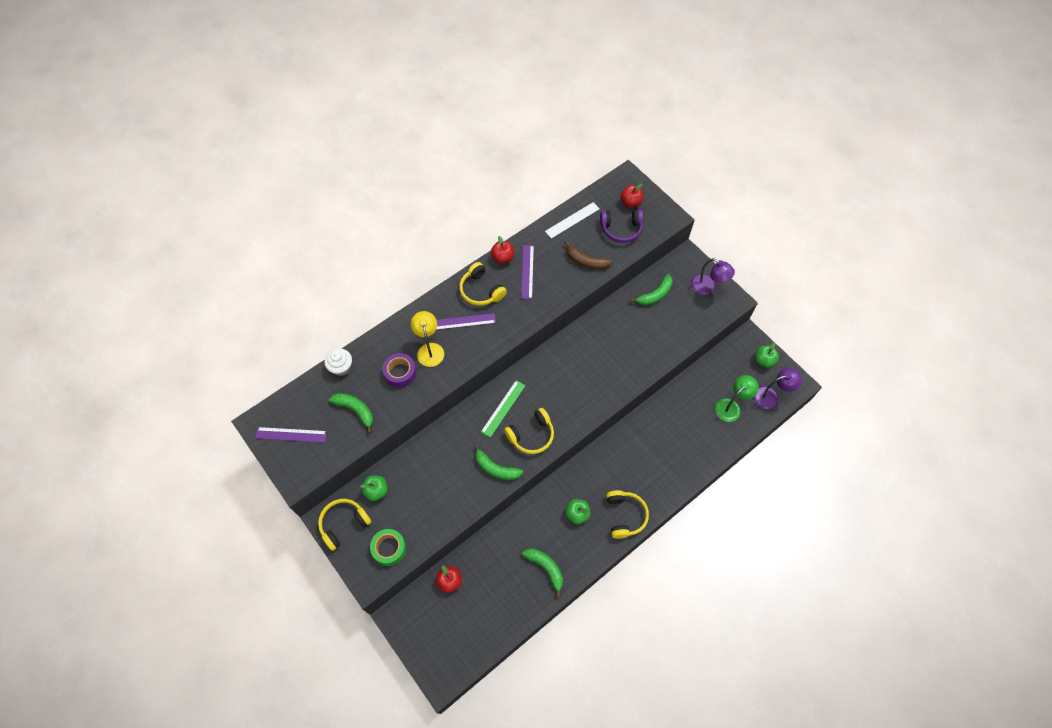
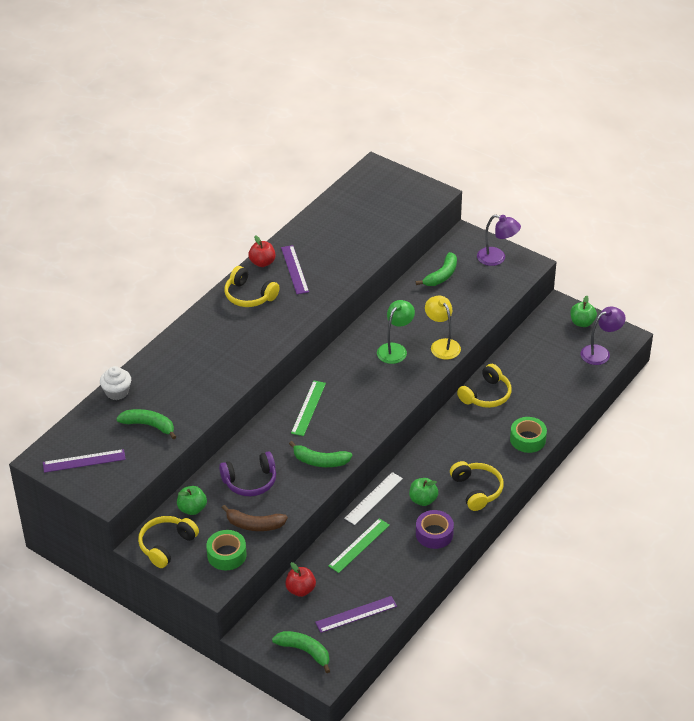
camera: 15 degrees left, 20 degrees down
purple tape [382,353,417,388] -> purple tape moved to [416,510,454,549]
yellow lamp [411,311,444,367] -> yellow lamp moved to [425,296,461,360]
purple ruler [436,313,496,330] -> purple ruler moved to [315,596,397,633]
yellow headphones [504,408,554,454] -> yellow headphones moved to [457,364,512,408]
green banana [522,548,563,597] -> green banana moved to [272,631,330,673]
white ruler [545,202,600,239] -> white ruler moved to [344,472,403,525]
brown banana [565,241,612,269] -> brown banana moved to [222,505,288,531]
purple headphones [600,209,643,243] -> purple headphones moved to [219,452,276,496]
red apple [620,184,643,208] -> none
green lamp [715,375,759,422] -> green lamp moved to [377,300,415,364]
none -> green ruler [328,518,390,573]
none -> green tape [510,417,547,453]

